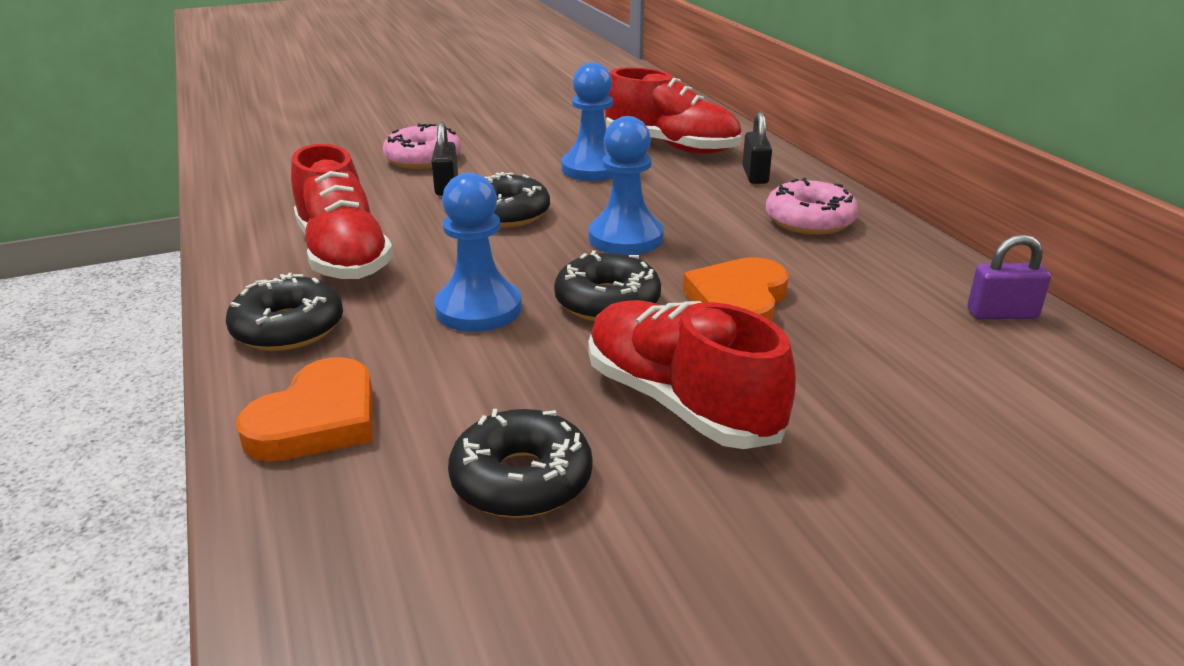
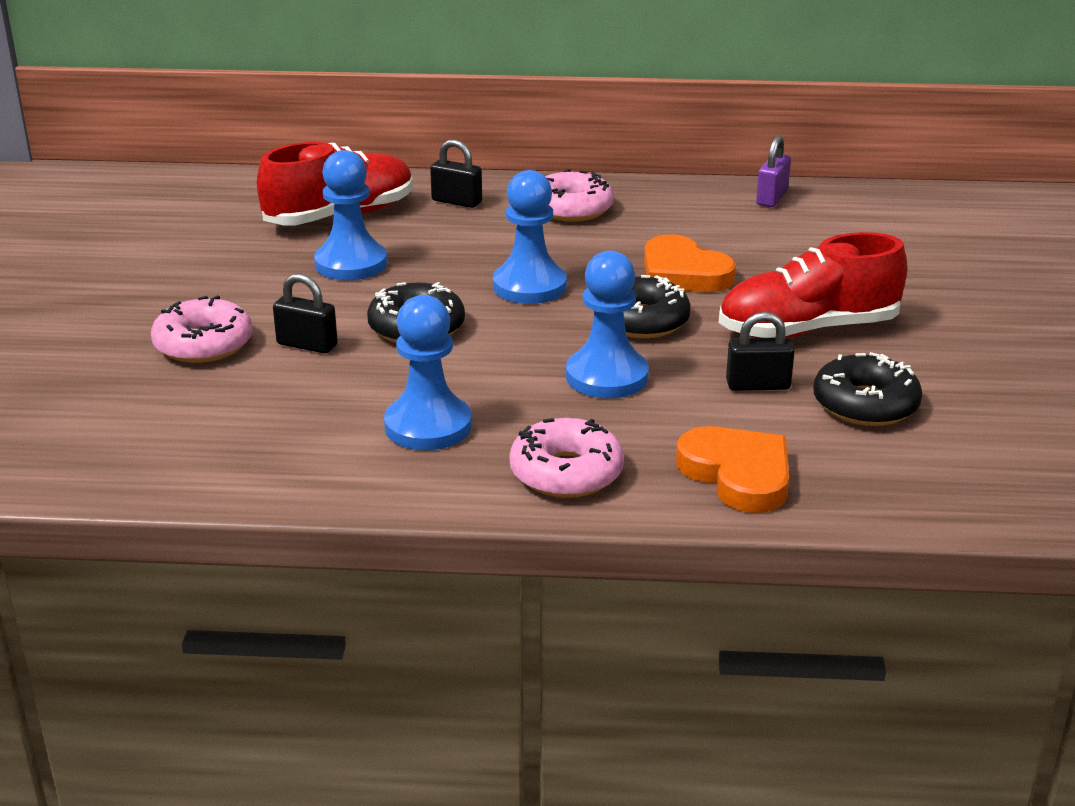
camera: 65 degrees left, 0 degrees up
black donut [226,273,343,351] -> pink donut [509,418,624,498]
red shoe [291,144,393,280] -> blue pawn [384,295,472,450]
none -> black padlock [726,312,795,391]

